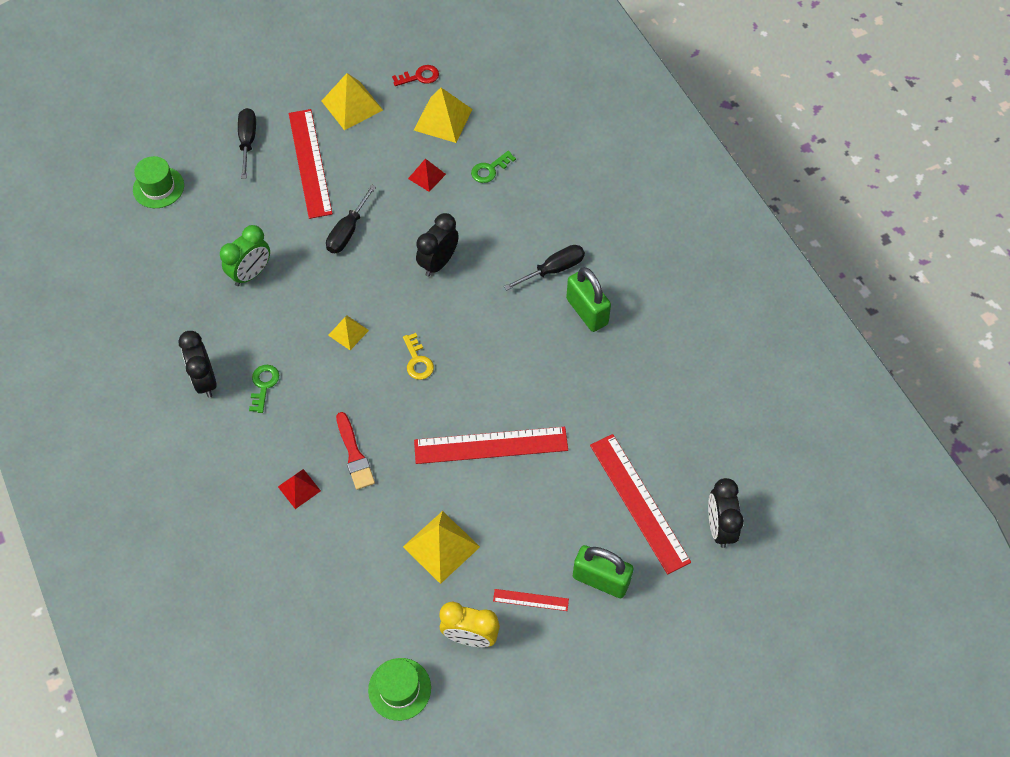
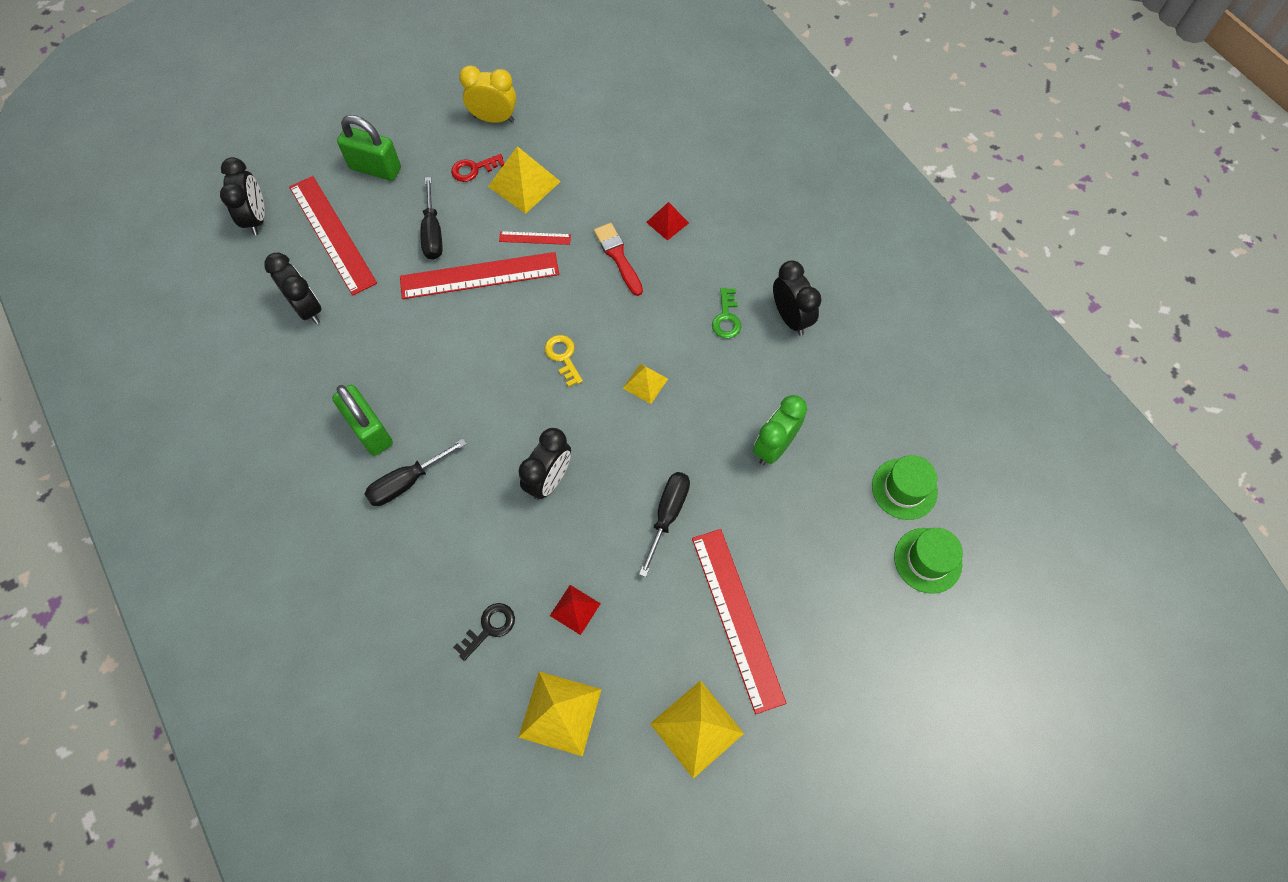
camera: 175 degrees right, 5 degrees up
black screwdriver [238,108,256,179] -> black screwdriver moved to [420,177,442,260]
green hat [368,658,431,721] -> green hat moved to [872,455,938,520]
red key [392,65,439,86] -> red key moved to [451,154,505,182]
green key [471,151,516,183] -> black key [453,603,515,661]
red ruler [493,589,569,611] -> red ruler moved to [499,231,571,245]
none -> black clock [264,253,322,324]

